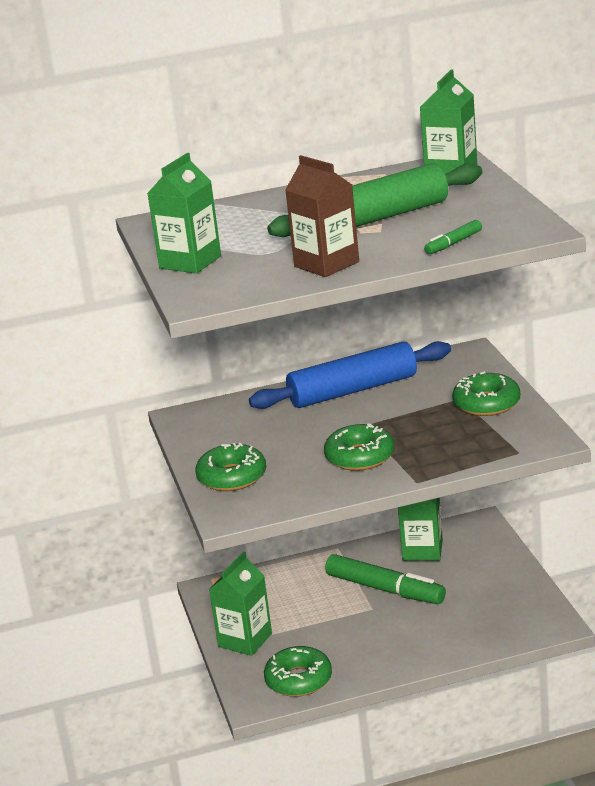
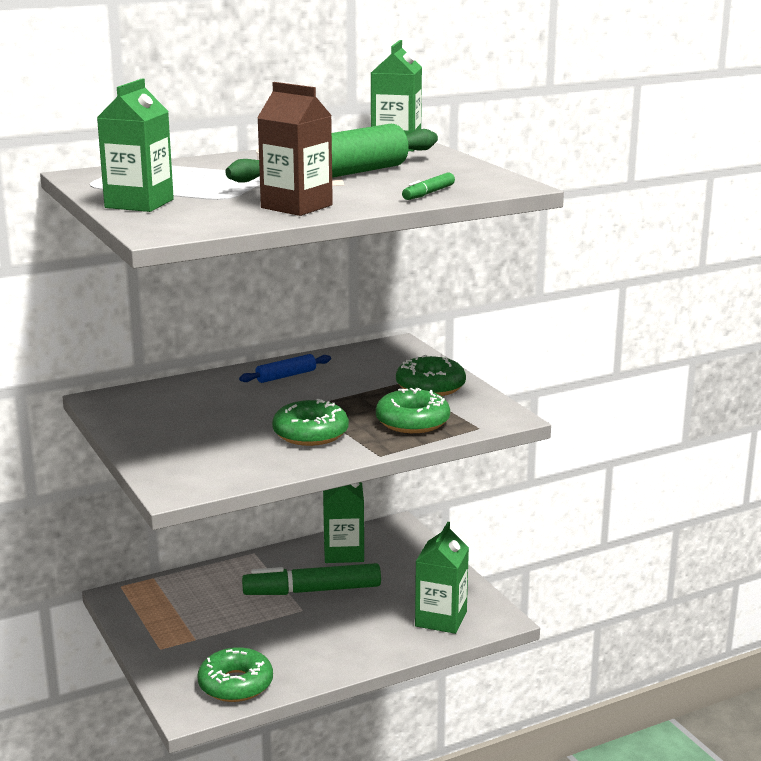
camera: 15 degrees left, 5 degrees down
green donut [196,443,266,491] -> green donut moved to [376,388,450,433]
green carton [209,551,272,656] -> green carton moved to [415,522,469,634]
blue rolling pin [249,341,451,409] -> blue rolling pin [239,354,331,383], size x0.45
green marker [325,554,446,604] -> green marker turned 150 degrees clockwise [242,563,381,595]

